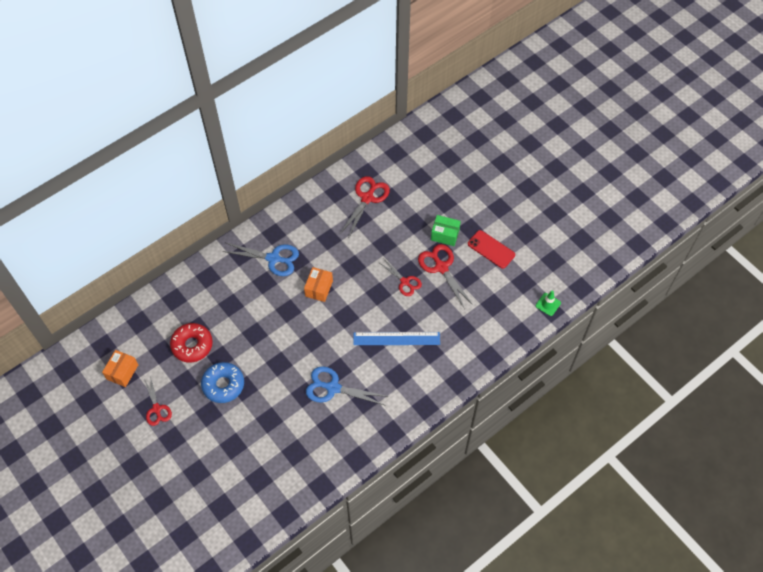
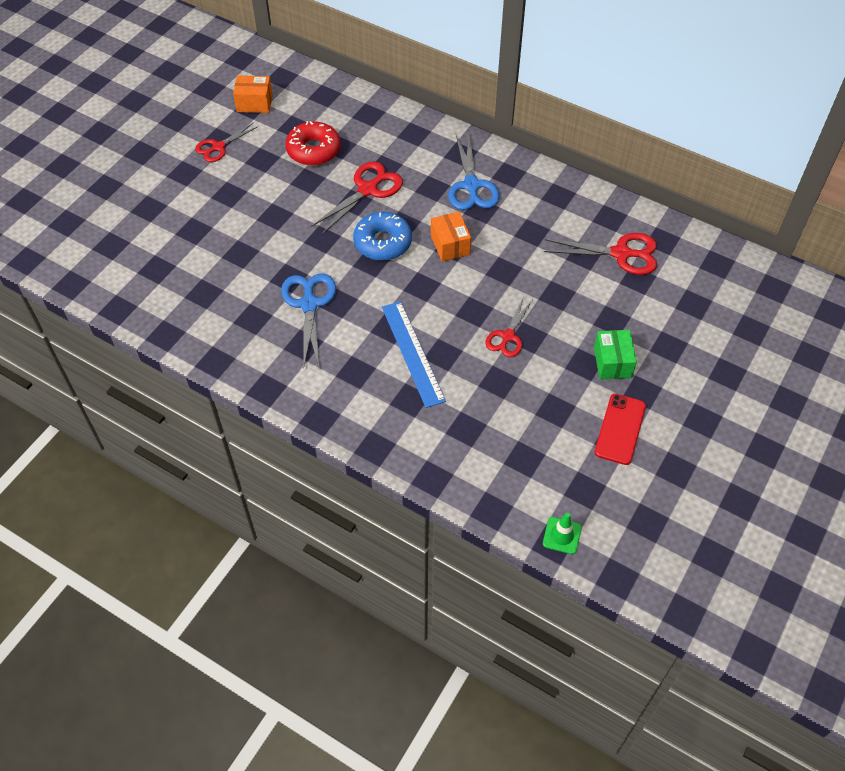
camera: 70 degrees right, 5 degrees down
blue donut [201,362,244,403] -> blue donut moved to [353,212,412,261]
orange box [304,267,333,302] -> orange box turned 75 degrees clockwise [431,212,471,262]
red scissors [418,244,474,309] -> red scissors moved to [311,162,403,234]

